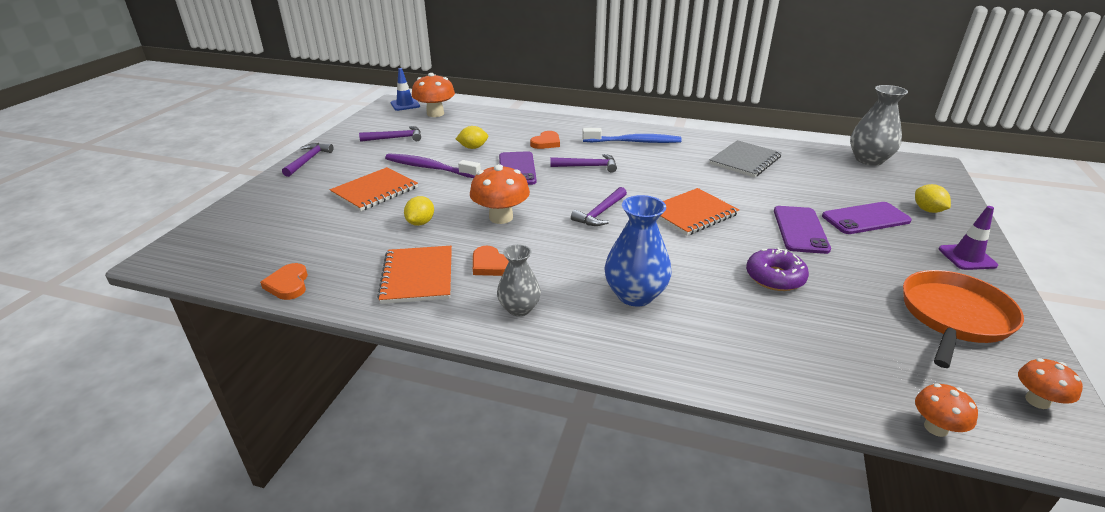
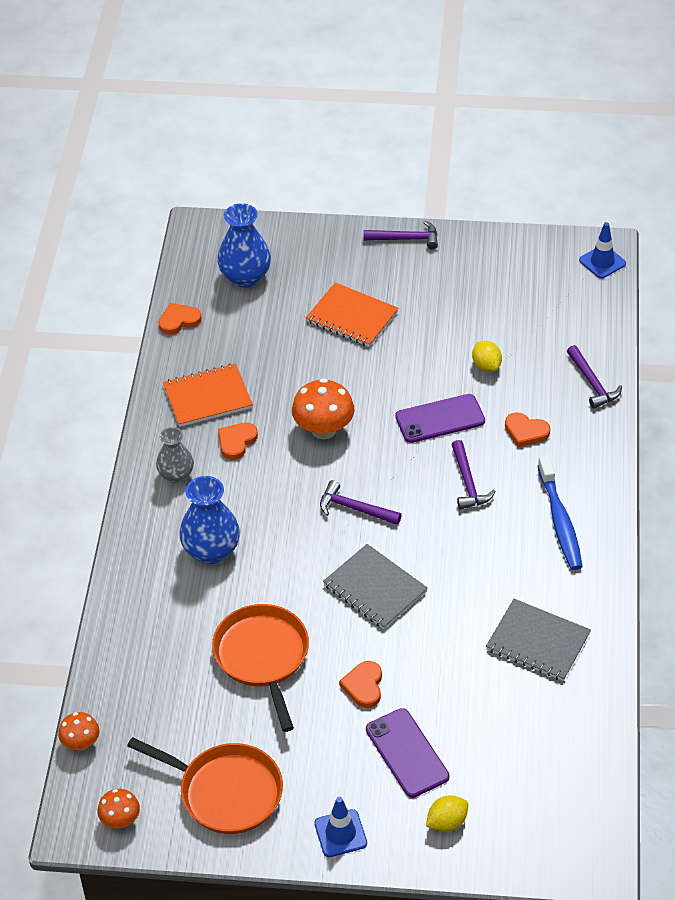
camera: 80 degrees right, 15 degrees up
purple hammer [359,126,421,142] -> purple hammer moved to [567,345,622,409]
purple toothbrush [385,153,481,178] -> none
yellow lemon [404,196,434,226] -> none
orange mushroom [412,73,455,117] -> none
orange notebook [658,188,739,236] -> grey notebook [323,544,428,629]
purple donut [746,248,809,291] -> orange pan [212,604,309,732]
purple phone [774,206,831,254] -> orange heart [339,661,382,708]
grey vase [850,85,908,166] -> none
purple traffic cone [938,206,998,270] -> blue traffic cone [314,797,367,857]
none -> blue vase [217,203,271,288]

